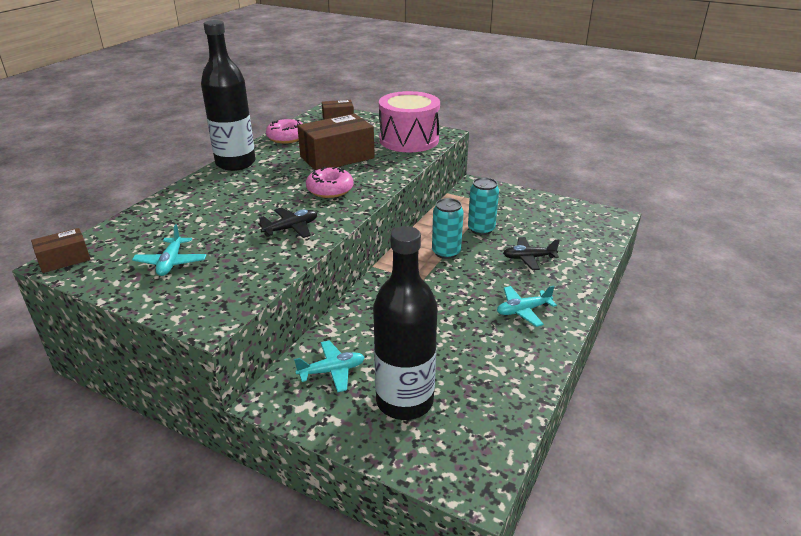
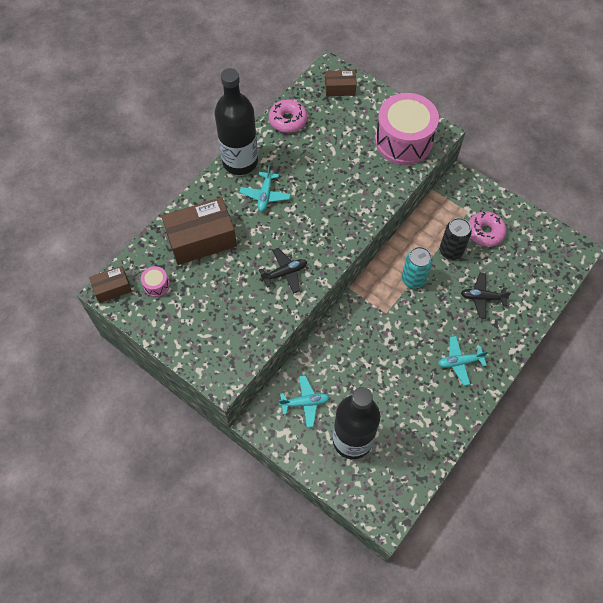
camera: 10 degrees right, 30 degrees up
turquoise plane [132,224,207,276] -> turquoise plane moved to [239,165,291,211]
brown box [297,114,374,170] -> brown box moved to [161,197,237,265]
pink donut [306,166,354,198] -> pink donut moved to [468,211,507,247]
turquoise can [468,177,499,235] -> black can [440,218,472,260]
none -> pink drum [141,266,170,297]

